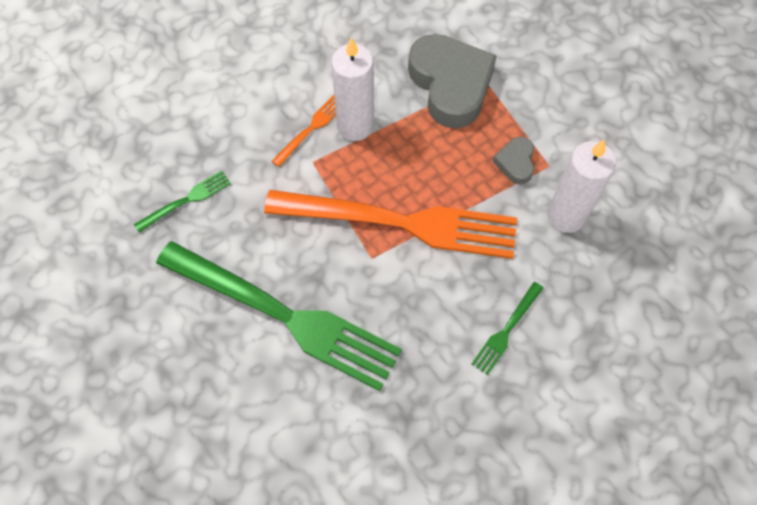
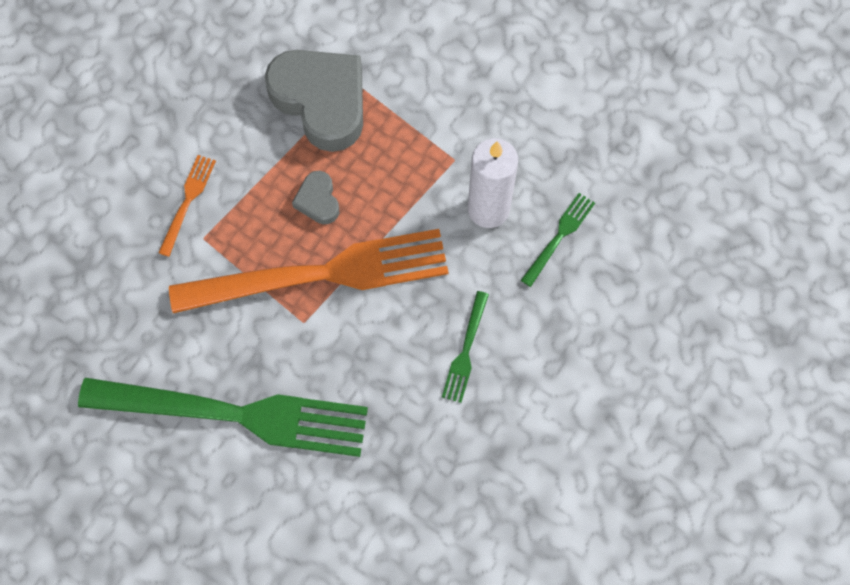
camera: 20 degrees left, 5 degrees up
green fork [134,171,231,232] -> green fork moved to [521,193,595,287]
white candle [331,37,374,141] -> none
grey heart [493,137,534,185] -> grey heart moved to [292,171,339,224]

